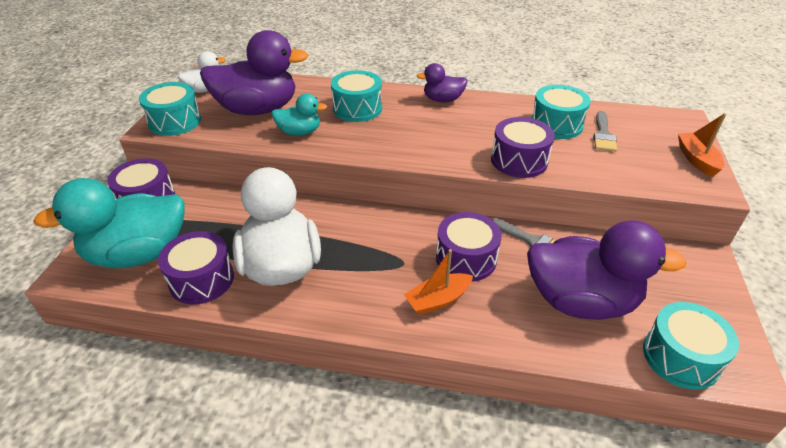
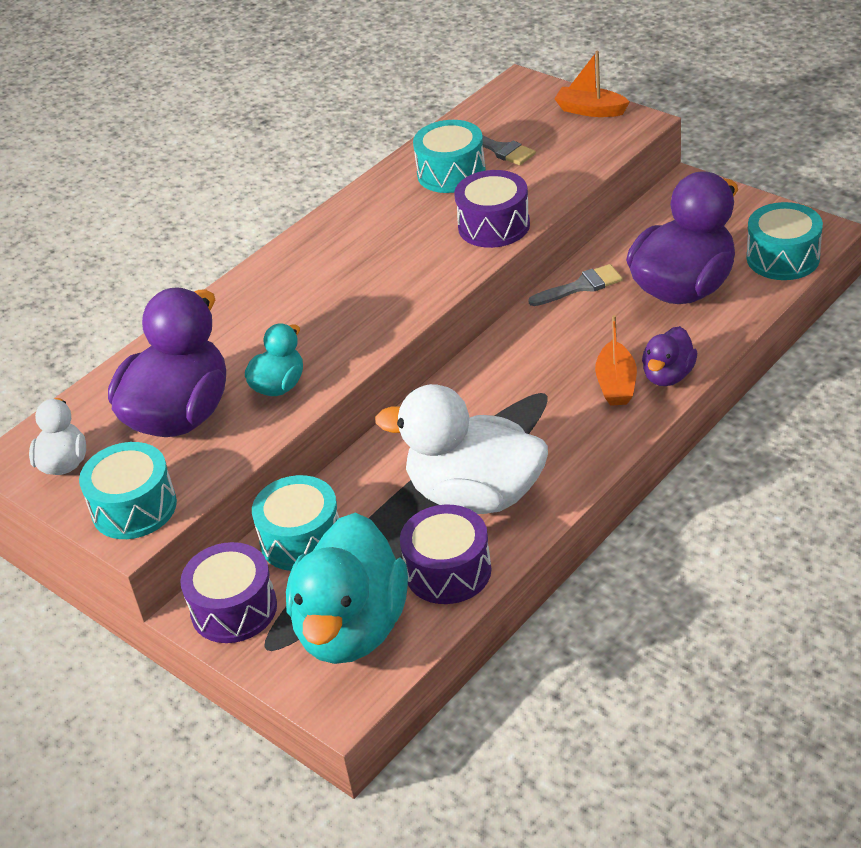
camera: 55 degrees left, 0 degrees up
turquoise drum [331,70,382,122] -> turquoise drum moved to [252,475,339,571]
purple duck [417,63,468,102] -> purple duck moved to [642,326,697,386]
purple drum [436,212,501,282] -> none

